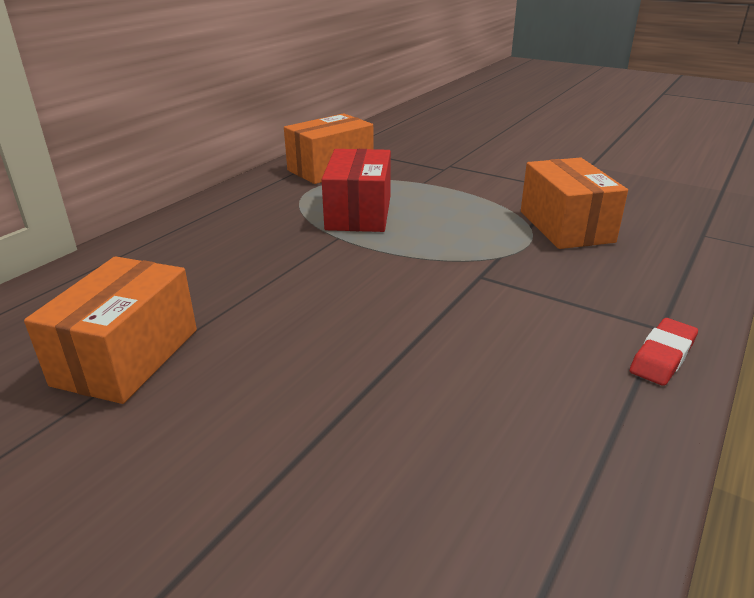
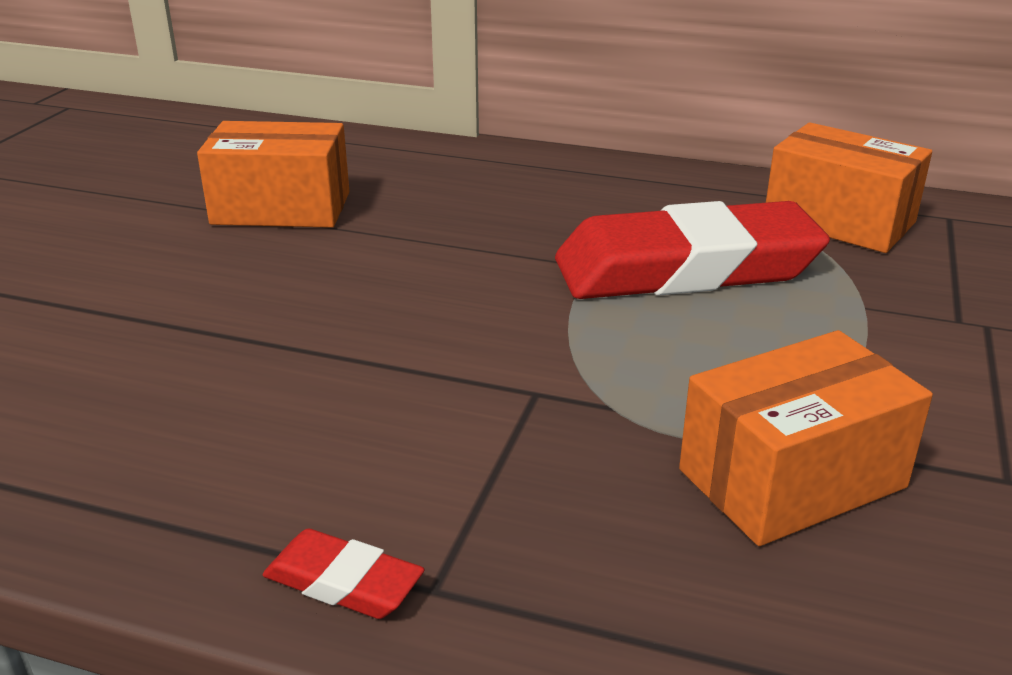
camera: 75 degrees right, 0 degrees up
red box [322,149,391,232] -> red eraser [555,201,830,299]

